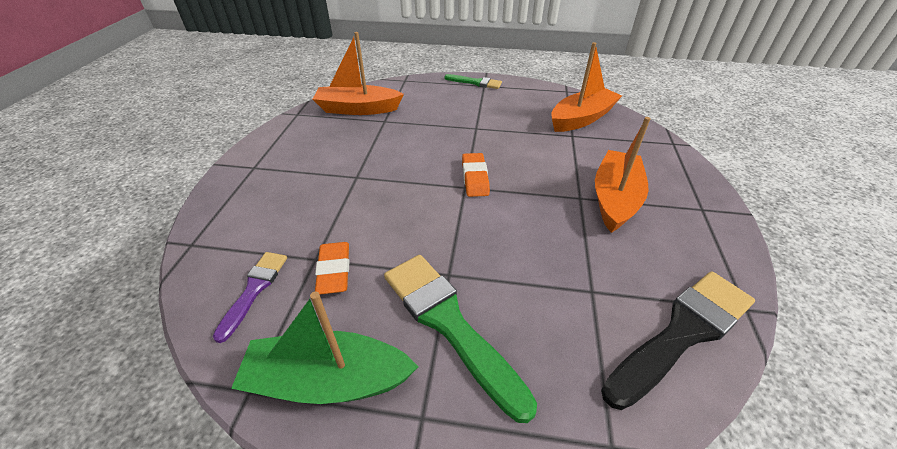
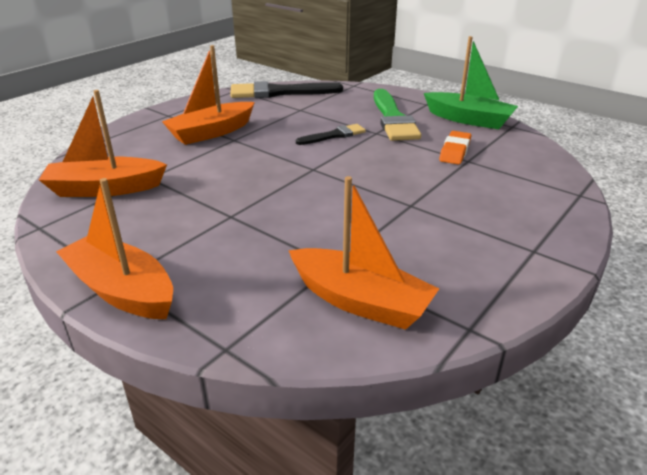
camera: 150 degrees left, 10 degrees down
purple brush [213,252,287,343] -> none
green brush [444,74,502,89] -> orange boat [56,178,173,319]
orange eraser [462,153,490,197] -> none
none -> black brush [296,124,366,145]

